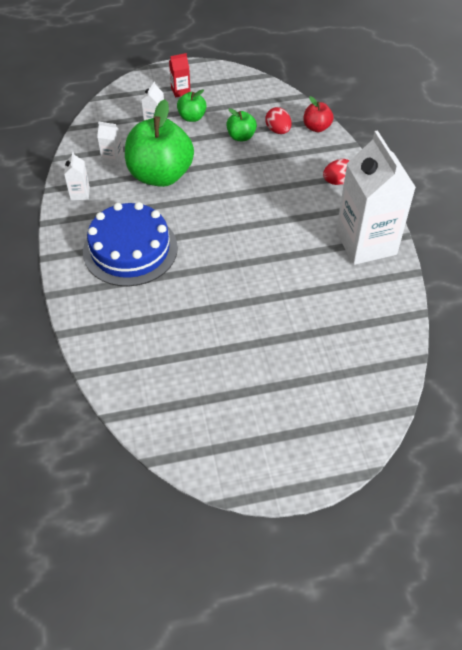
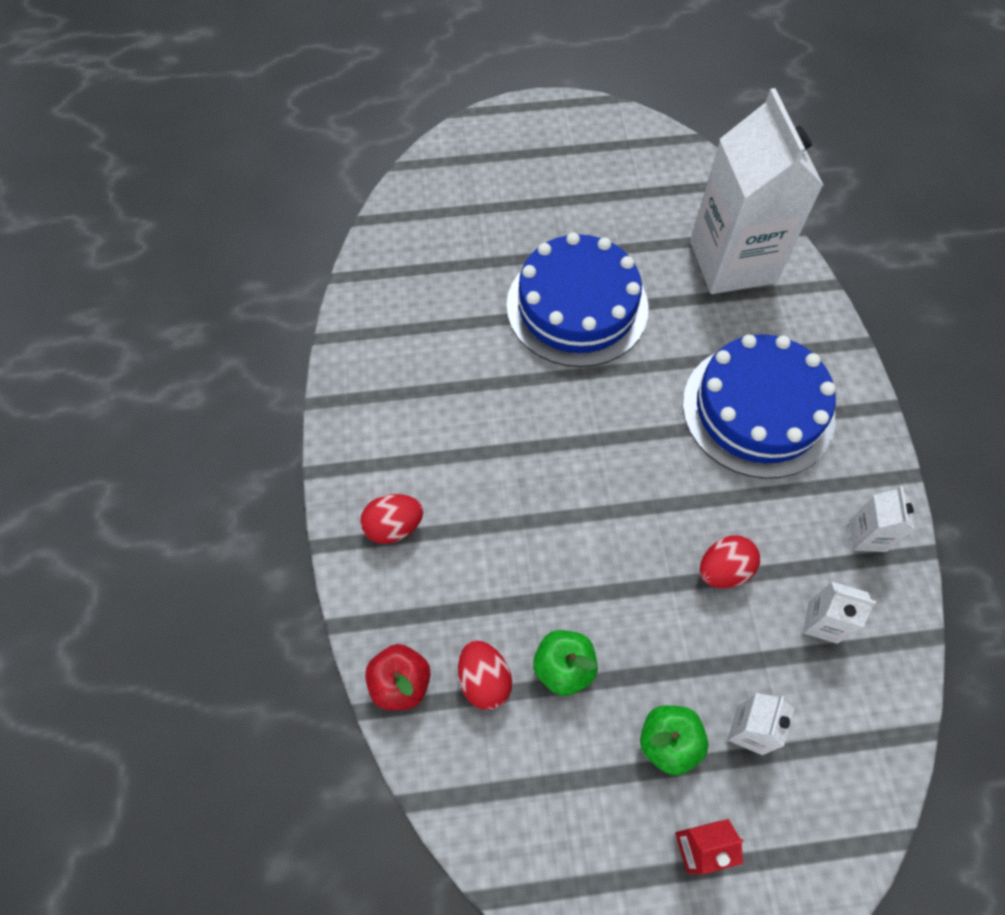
camera: 175 degrees left, 10 degrees up
green apple [125,99,194,187] -> red egg [700,535,760,588]
white carton [336,130,416,265] -> white carton moved to [690,88,824,294]
none -> blue cake [507,232,649,367]

